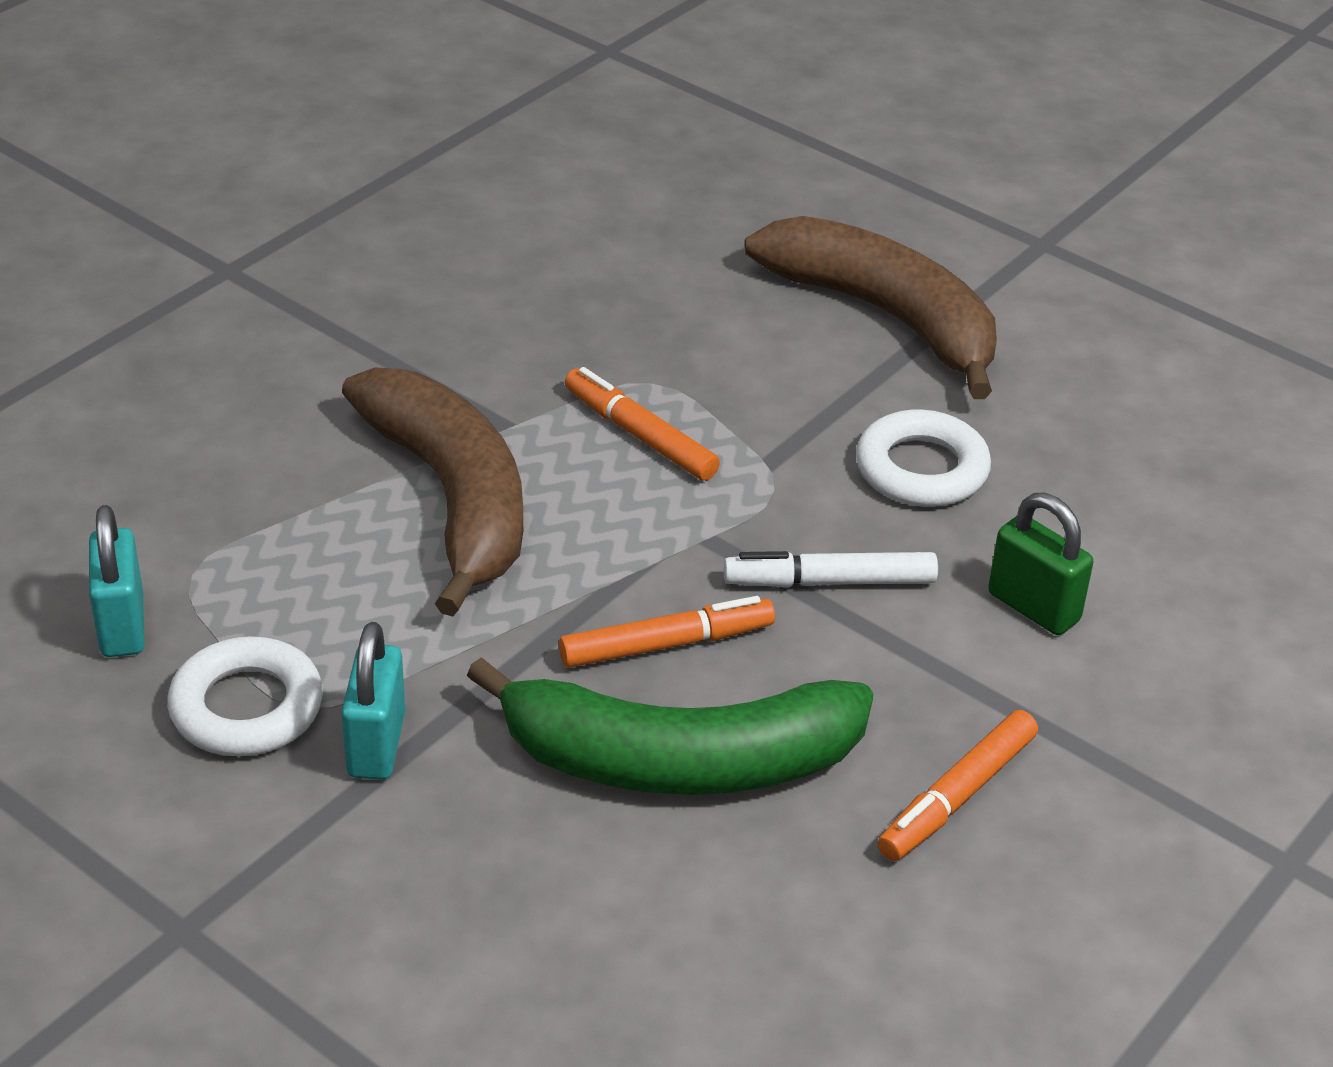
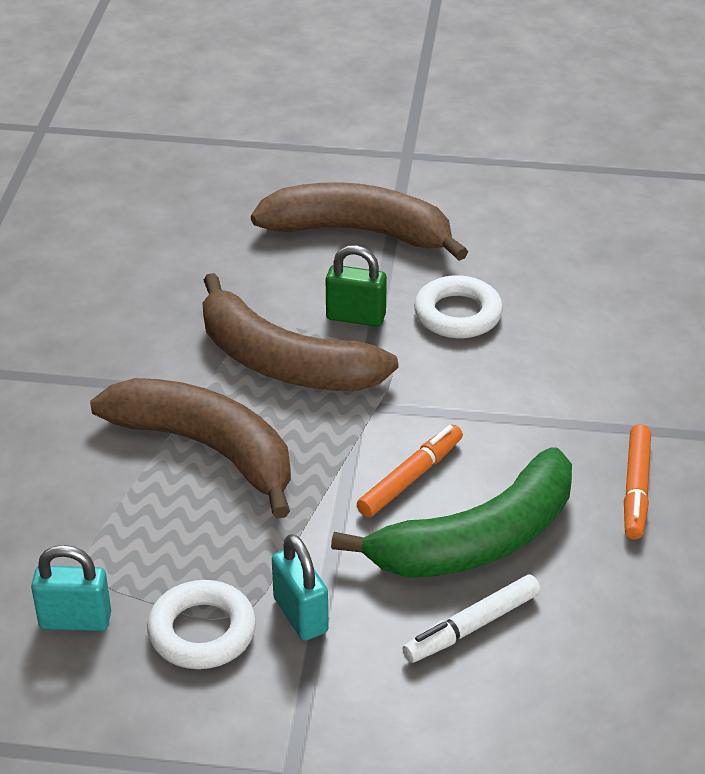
camera: 30 degrees left, 0 degrees up
turquoise padlock [89,505,145,657] -> turquoise padlock turned 45 degrees counterclockwise [31,545,111,631]
orange marker [565,367,720,481] -> brown banana [202,273,398,391]
white marker [724,551,938,587] -> white marker moved to [402,574,541,663]
green padlock [988,493,1093,635] -> green padlock moved to [326,245,387,327]

